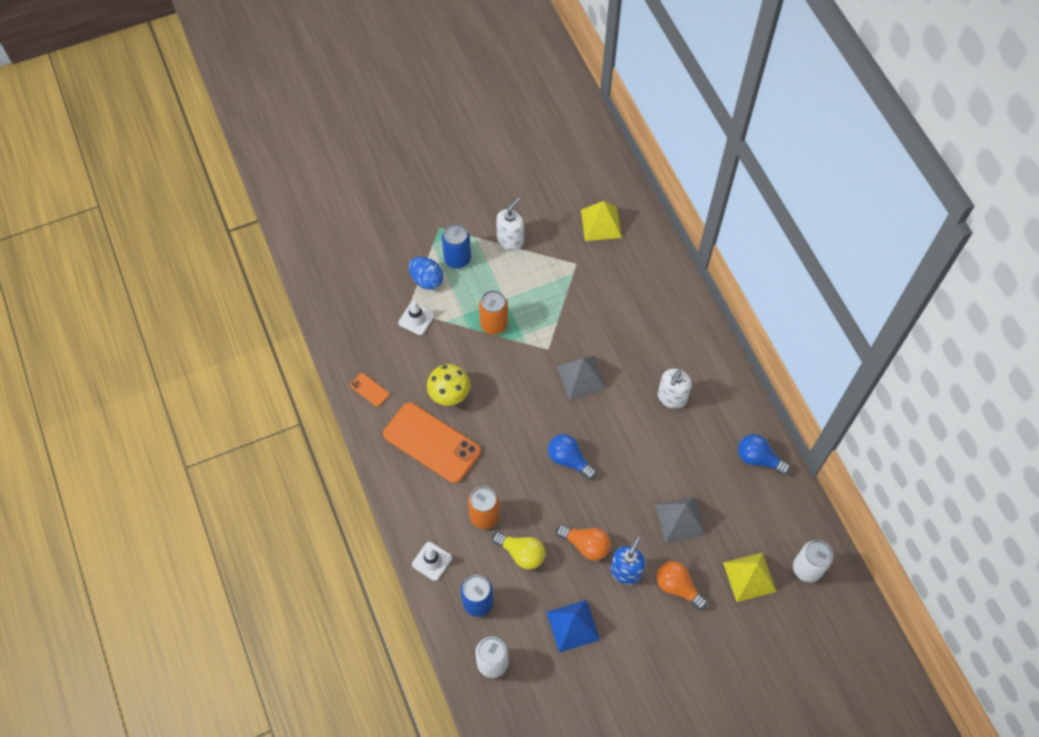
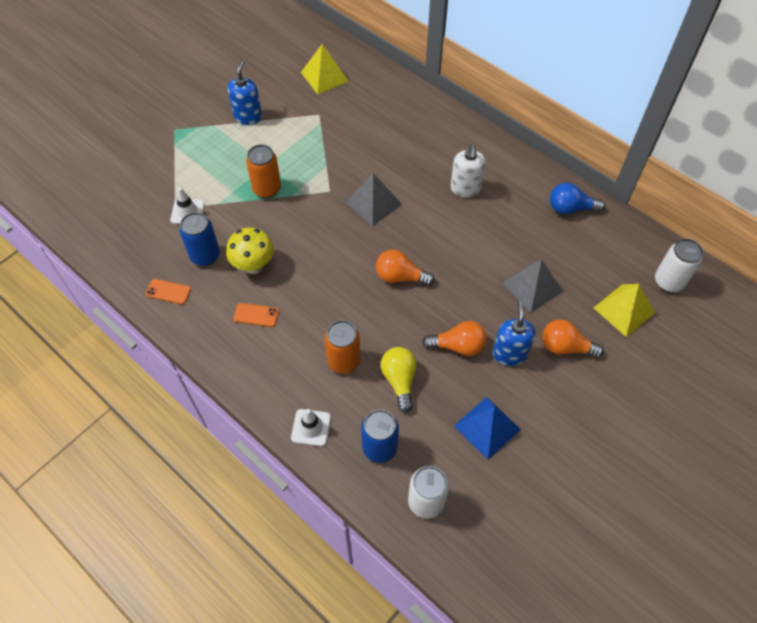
camera: 25 degrees left, 5 degrees down
orange phone [383,402,481,483] -> orange phone [233,303,279,327], size x0.42
blue egg [409,257,443,290] -> none
blue can [442,224,471,269] -> blue can moved to [180,212,220,266]
yellow light bulb [492,532,545,570] -> yellow light bulb turned 105 degrees counterclockwise [381,347,416,413]
white soap dispenser [496,198,524,251] -> blue soap dispenser [228,59,262,125]
blue light bulb [548,434,597,480] -> orange light bulb [376,250,435,286]

